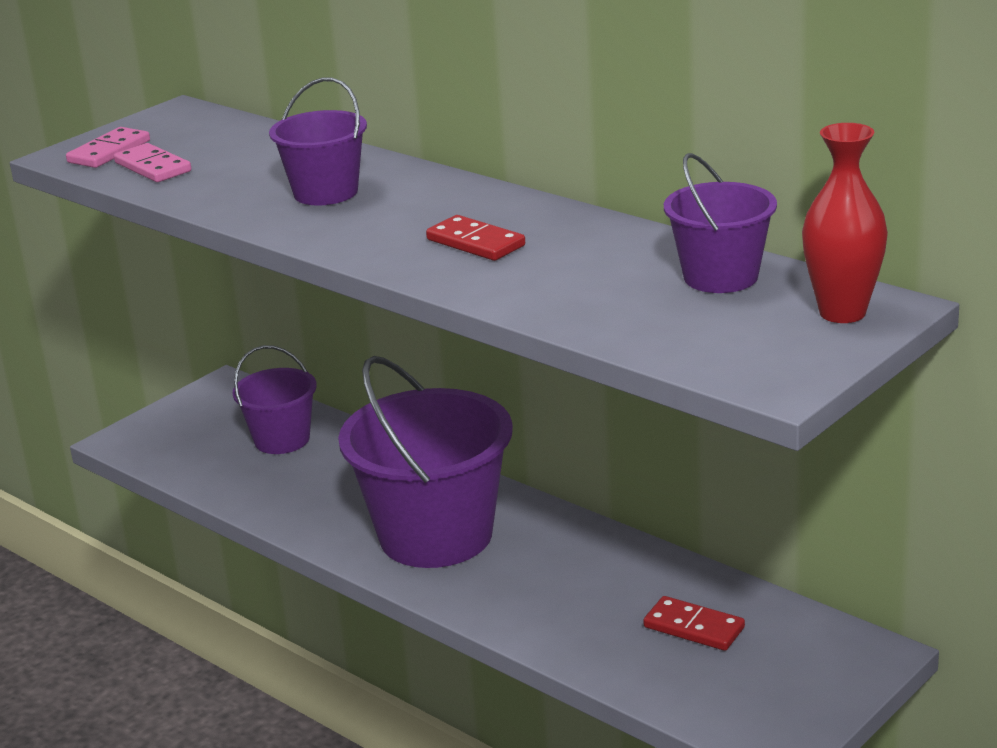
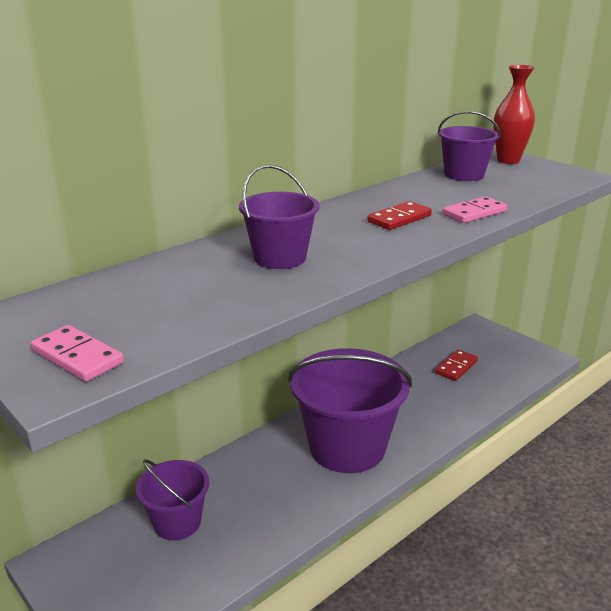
camera: 85 degrees left, 0 degrees up
pink domino [114,143,191,182] -> pink domino moved to [442,196,507,223]

